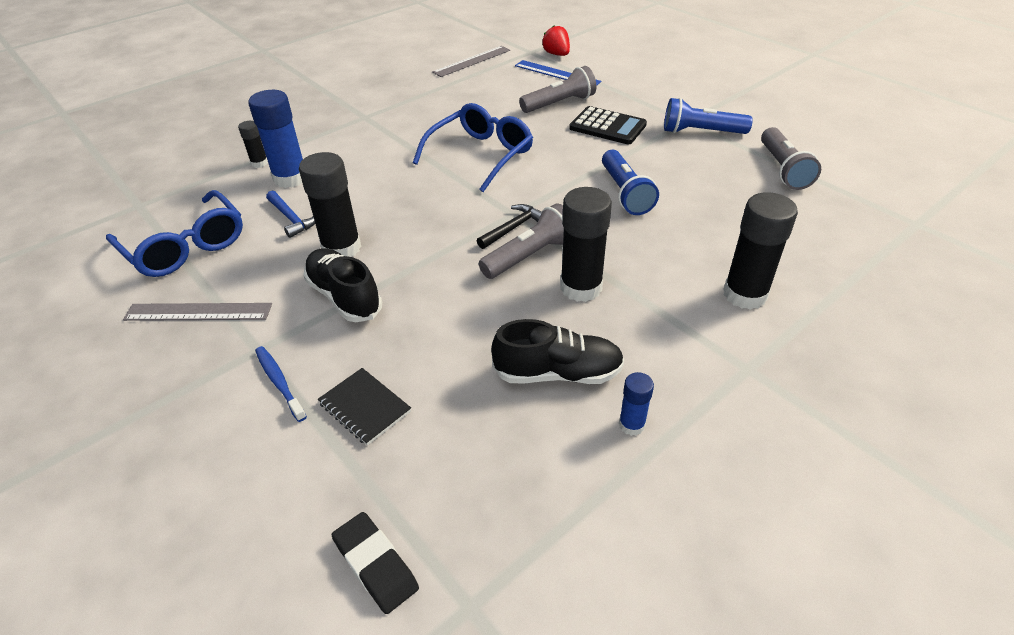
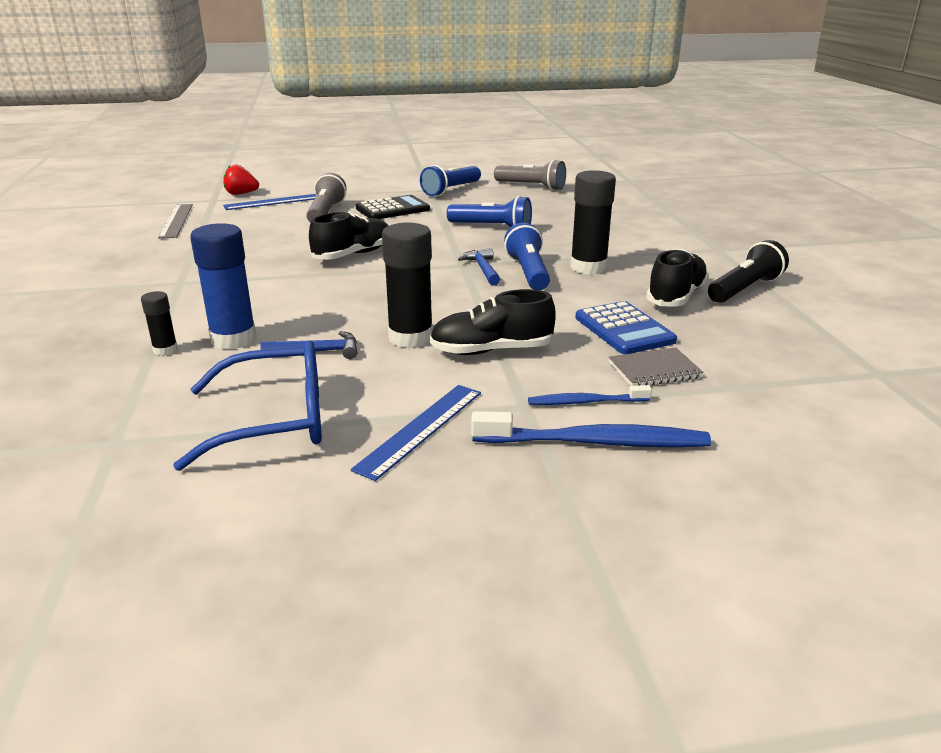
camera: 60 degrees left, 15 degrees down
grey ruler [123,303,272,321] -> blue ruler [350,385,481,481]
black notebook [318,368,411,446] -> grey notebook [609,347,703,386]
black eraser [332,512,419,614] -> none
blue glasses [413,103,533,192] -> black shoe [309,212,389,260]
black hammer [477,204,542,249] -> blue hammer [458,248,500,286]
grey flashlight [479,203,564,279] -> blue flashlight [504,223,550,290]
blue glue stick [619,372,654,436] -> black flashlight [708,240,789,303]
black glue stick [723,192,798,310] -> none
none -> blue toothbrush [471,411,711,447]
none -> blue calculator [575,301,677,354]

